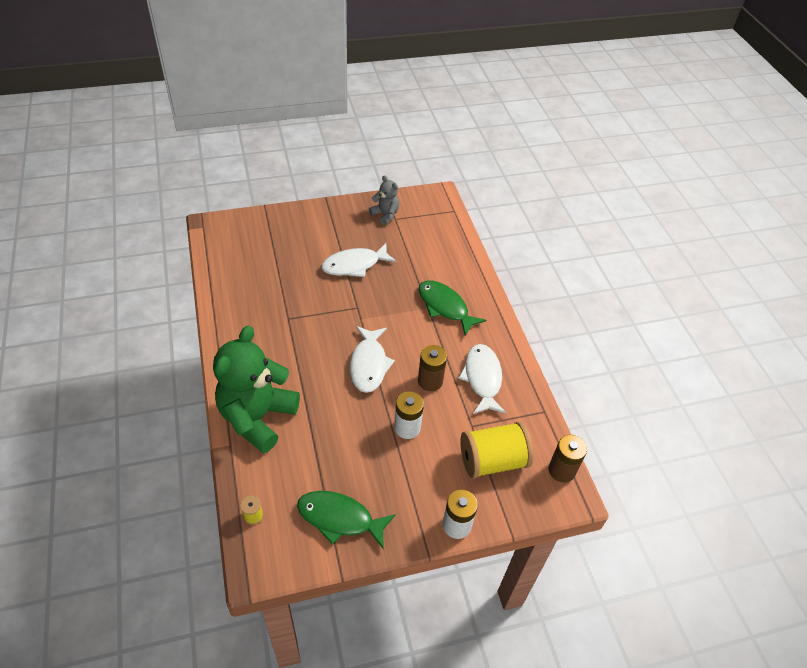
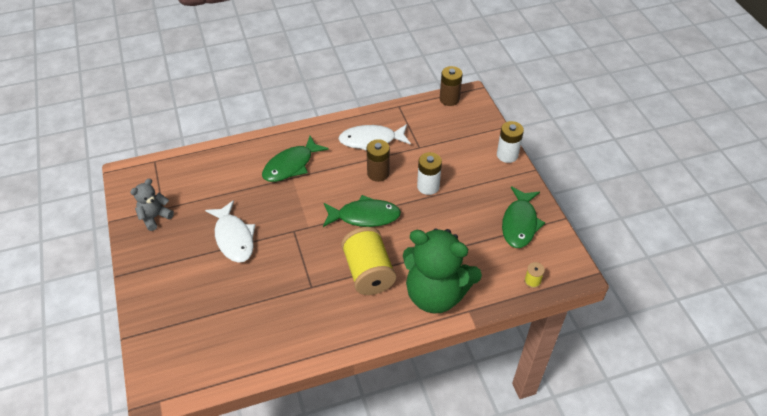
camera: 90 degrees left, 0 degrees up
white fish [350,326,395,393] -> green fish [323,195,401,227]
yellow spool [460,421,533,478] -> yellow spool moved to [341,227,396,295]

